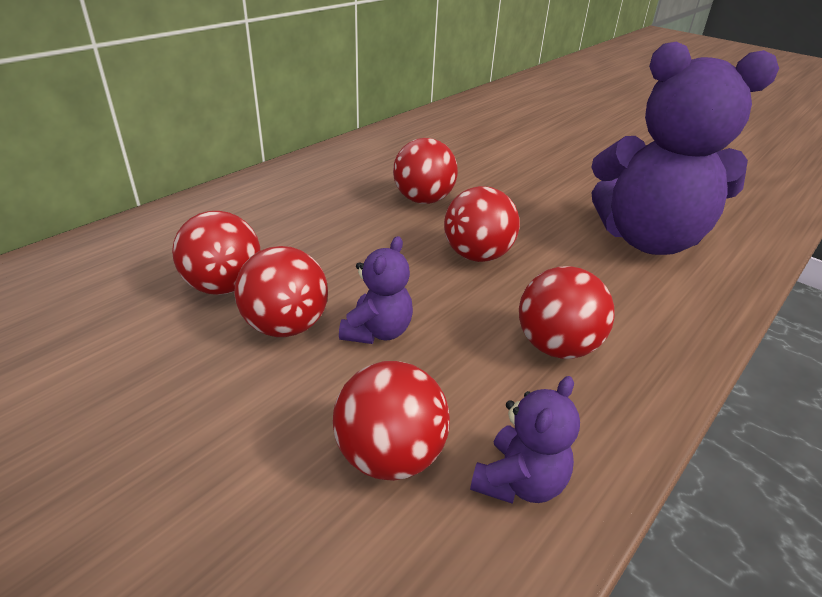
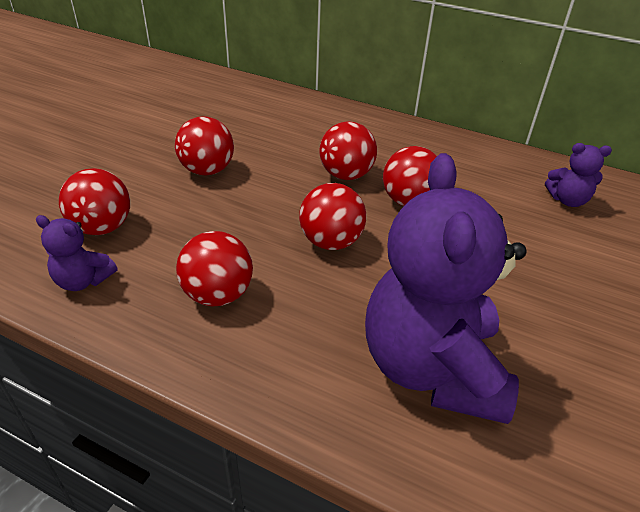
camera: 75 degrees right, 5 degrees up
red ball [172,211,260,295] -> red ball moved to [319,122,377,180]
purple teddy bear [339,236,413,344] -> purple teddy bear moved to [545,143,612,207]

